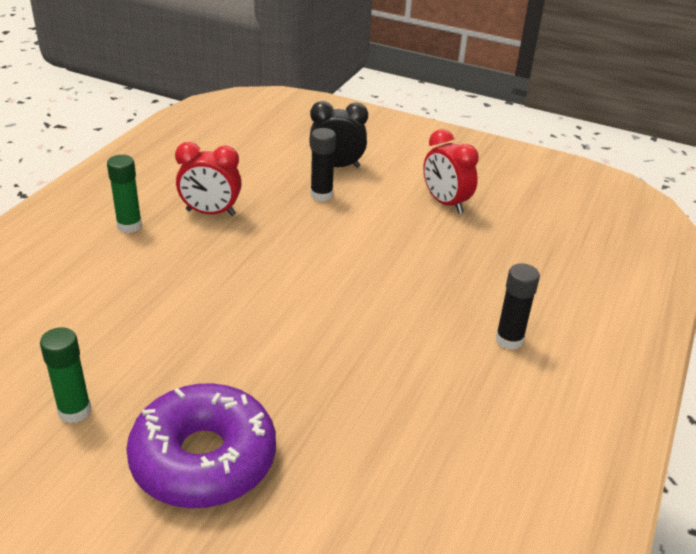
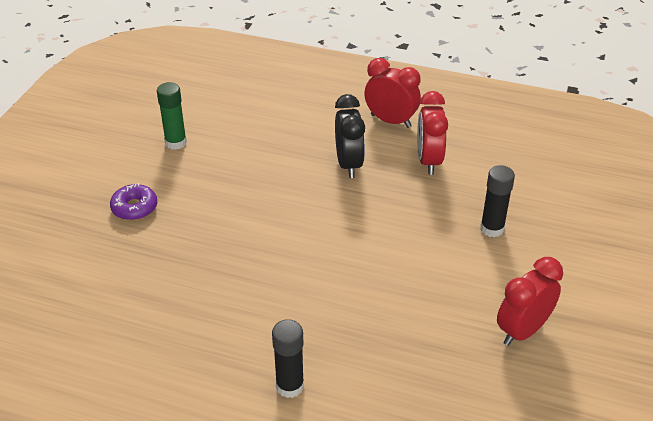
camera: 85 degrees right, 5 degrees up
green glue stick [107,155,142,233] -> red clock [364,58,421,128]
purple donut [126,383,276,508] -> purple donut [110,183,157,220], size x0.46
black clock [309,101,368,168] -> black clock moved to [335,94,365,178]

